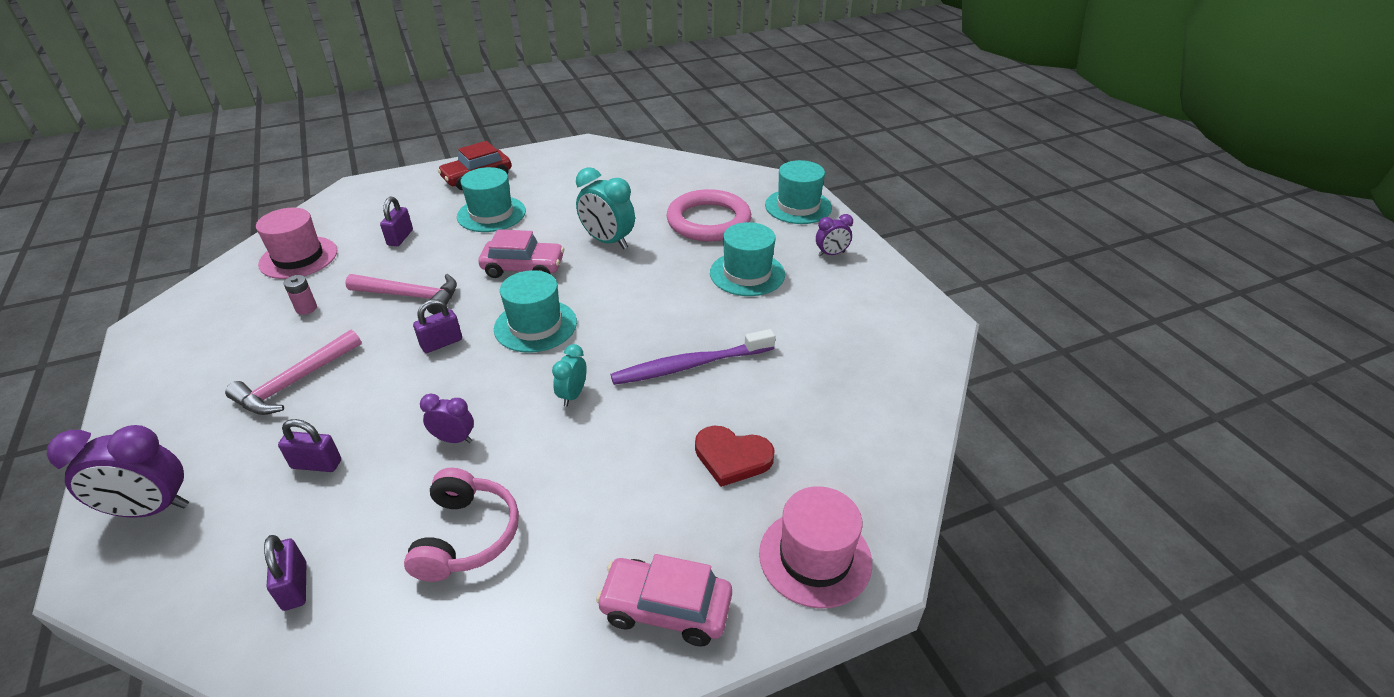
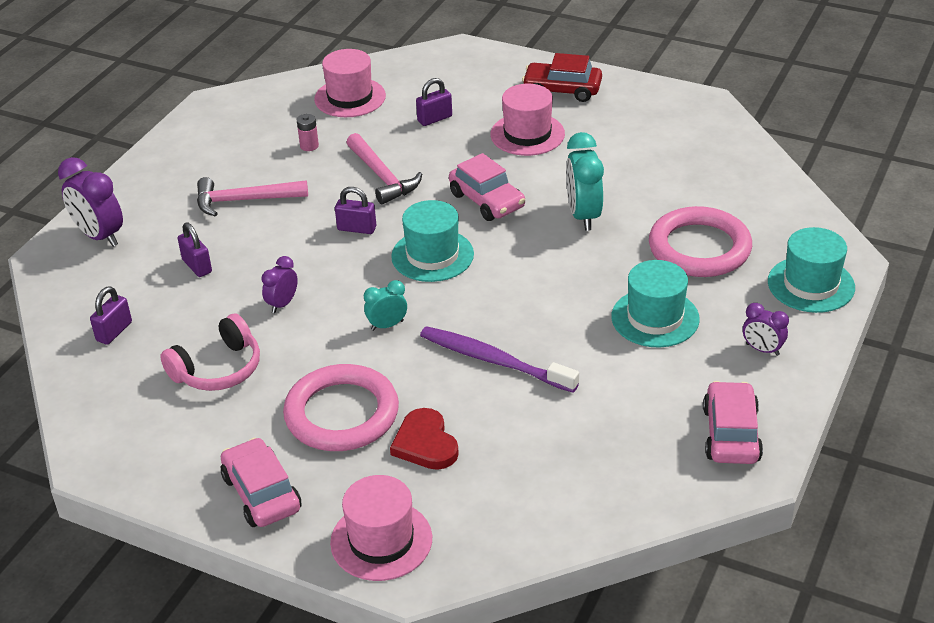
camera: 50 degrees right, 0 degrees up
purple clock [420,394,474,443] -> purple clock turned 120 degrees counterclockwise [261,256,298,313]
turquoise hat [457,167,526,232] -> pink hat [490,84,565,156]
none -> pink ring [283,364,399,451]
none -> pink car [703,381,763,464]

